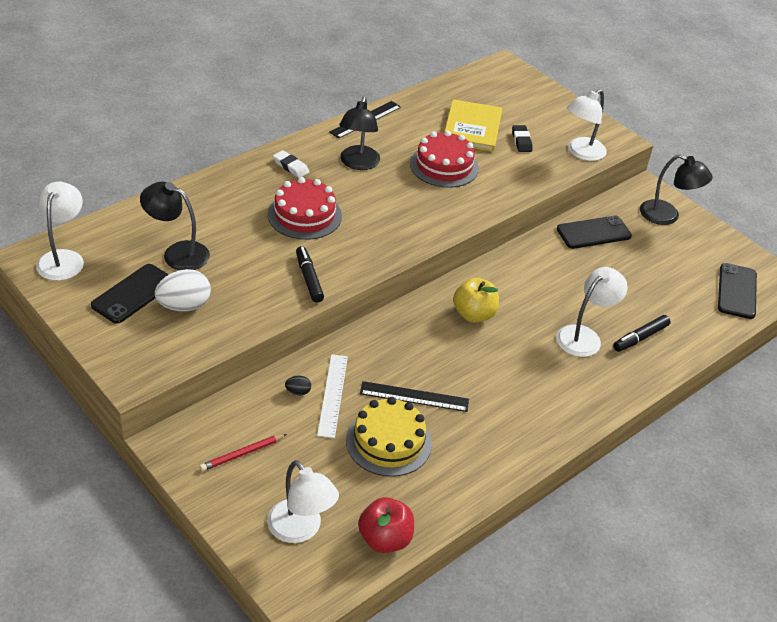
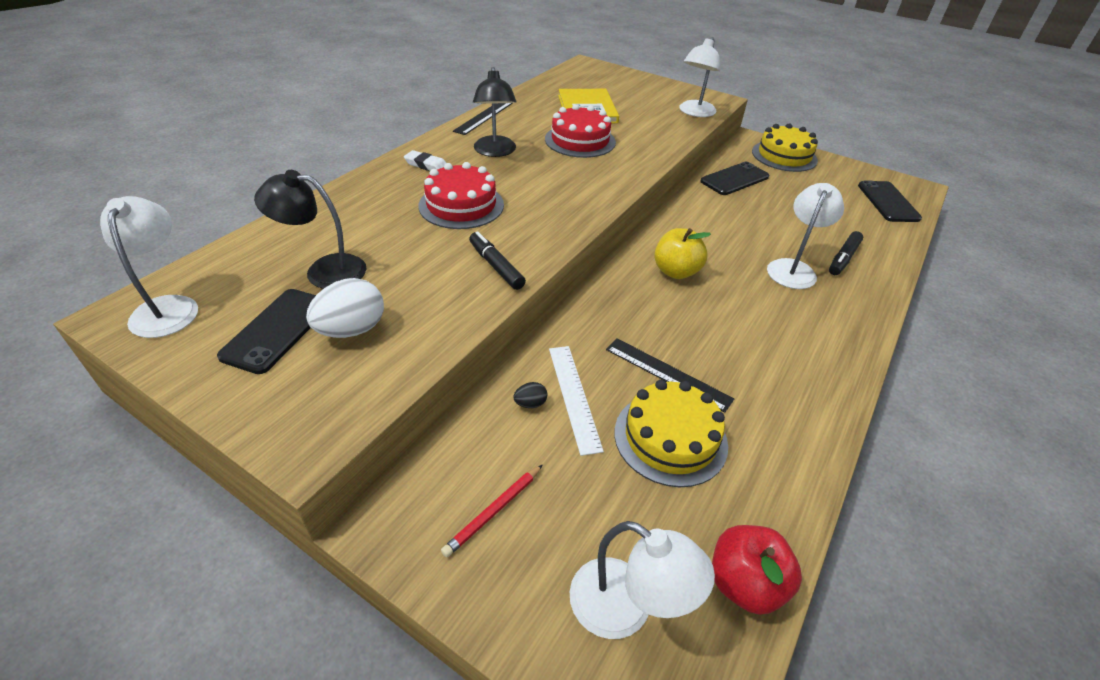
camera: 15 degrees left, 0 degrees up
black ruler [360,381,469,412] -> black ruler turned 45 degrees clockwise [606,338,734,412]
black eraser [512,125,532,152] -> none
black lamp [640,154,713,225] -> yellow cake [752,123,818,172]

